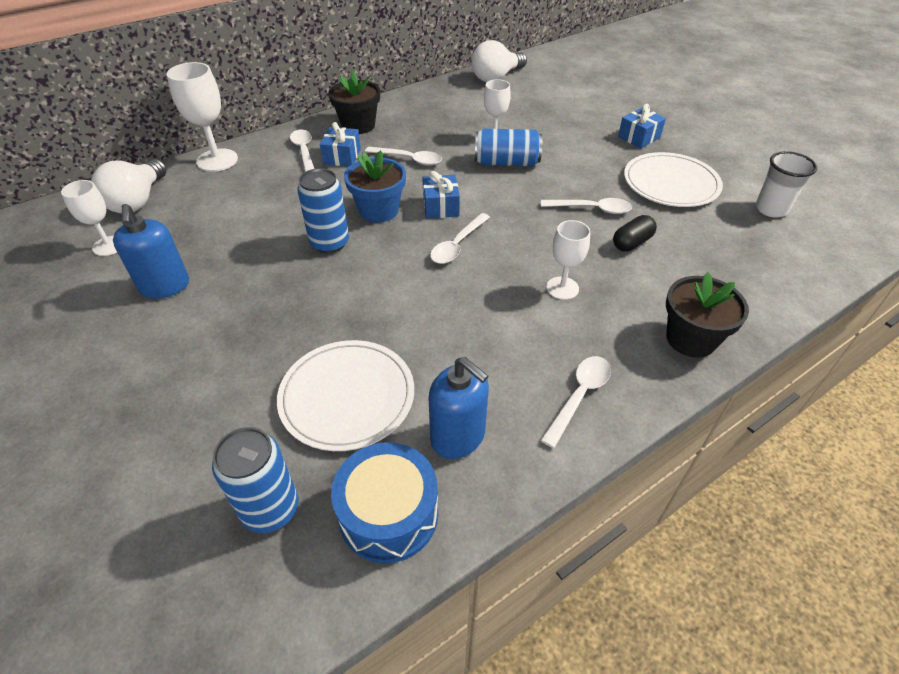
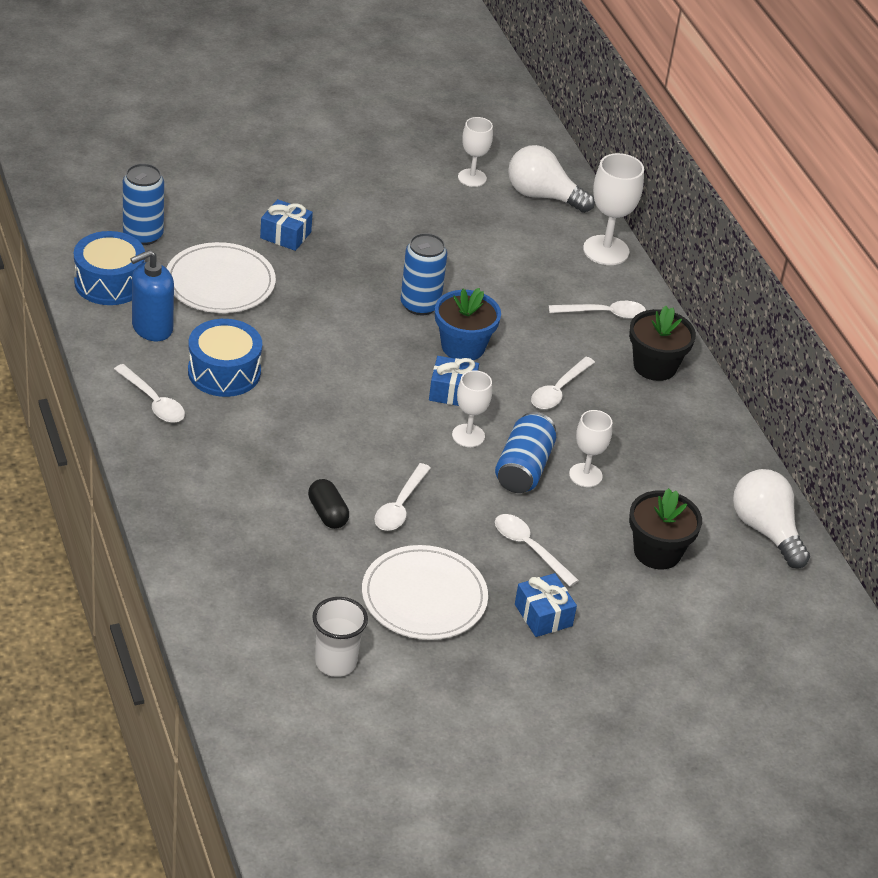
camera: 100 degrees right, 5 degrees down
blue soap dispenser [113,204,189,299] -> none
blue gift [320,122,361,166] -> blue gift moved to [260,199,313,251]
white spoon [430,213,490,264] -> white spoon moved to [495,514,579,587]
white goblet [546,220,590,300] -> white goblet moved to [452,370,492,447]
black flower pot [666,272,749,358] -> black flower pot moved to [629,488,702,570]
none -> blue drum [188,319,262,397]

